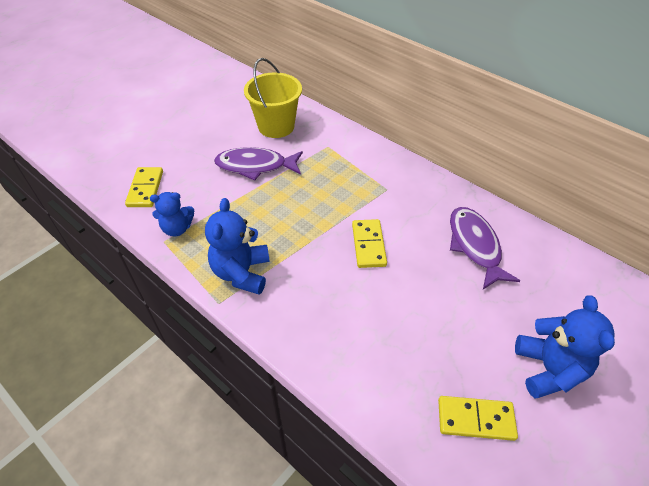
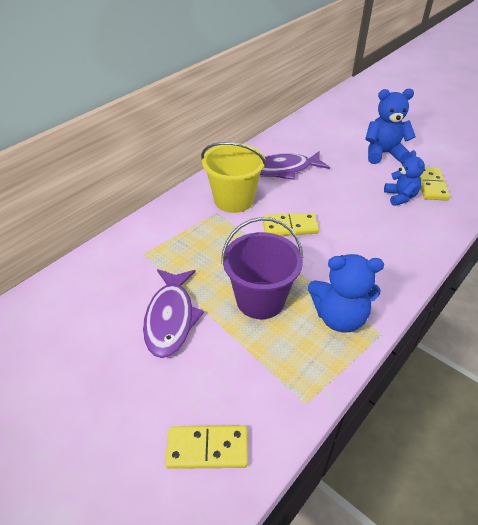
camera: 90 degrees left, 5 degrees down
blue teddy bear [150,192,194,236] -> blue teddy bear moved to [384,150,425,206]
yellow bucket [244,58,302,138] -> yellow bucket moved to [201,142,266,213]
none -> purple bucket [221,217,303,319]

